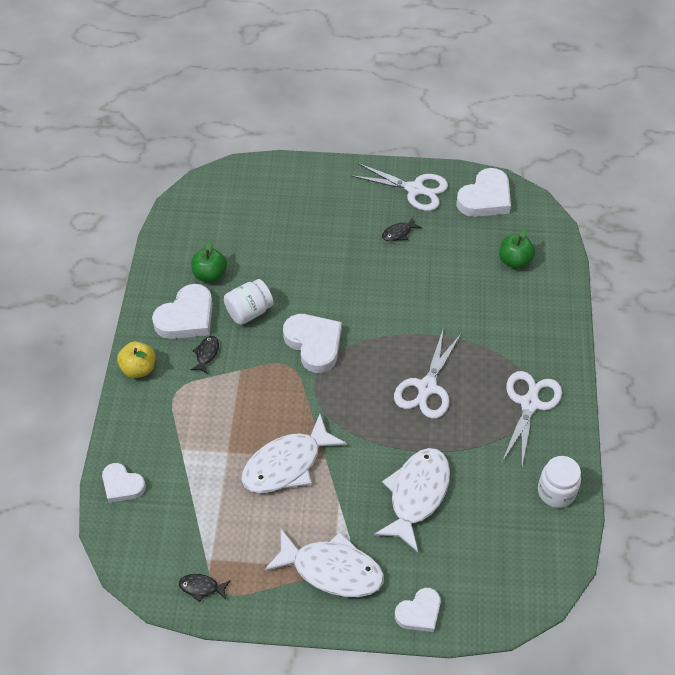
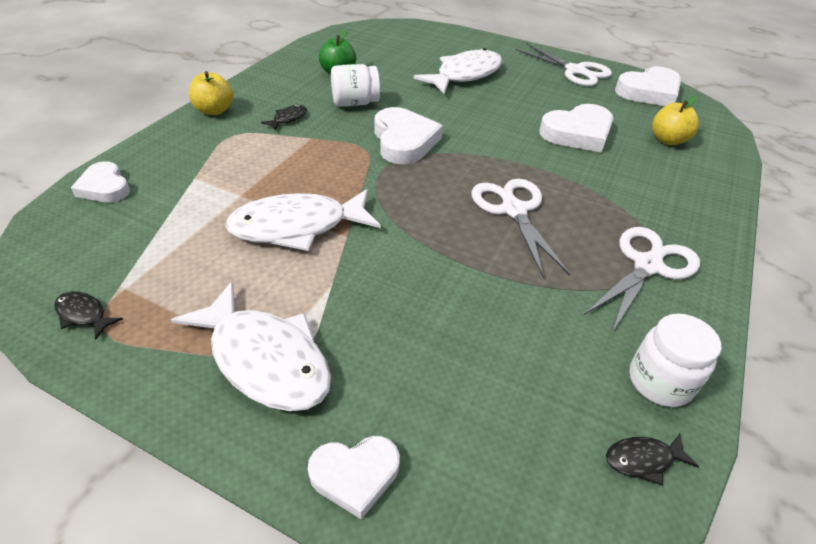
camera: 20 degrees right, 10 degrees down
white heart [152,284,213,339] -> white heart moved to [539,104,613,153]
white fish [374,448,450,552] -> white fish moved to [414,48,502,94]
black fish [382,218,422,241] -> black fish moved to [606,434,699,485]
white scissors [394,330,461,419] -> white scissors turned 120 degrees clockwise [471,179,570,278]
green apple [499,228,535,269] -> yellow apple [652,96,699,145]

